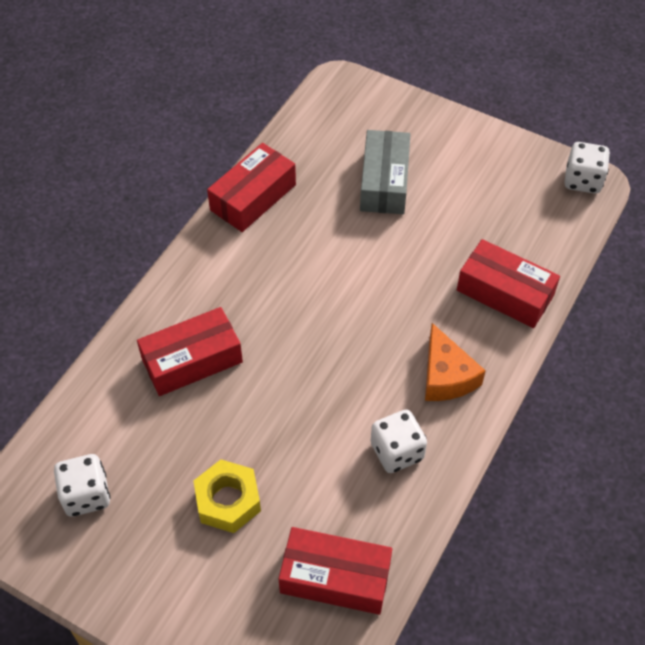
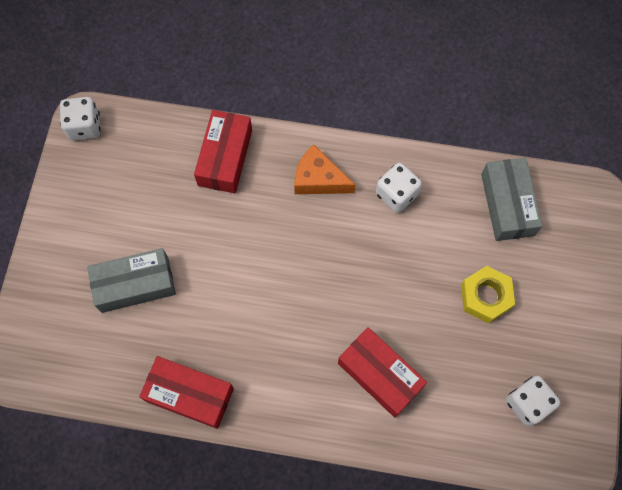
camera: 110 degrees left, 15 degrees up
red box [279,527,392,615] -> grey box [481,158,543,241]
orange cheese [425,323,486,401] -> orange cheese turned 120 degrees counterclockwise [294,144,355,194]

